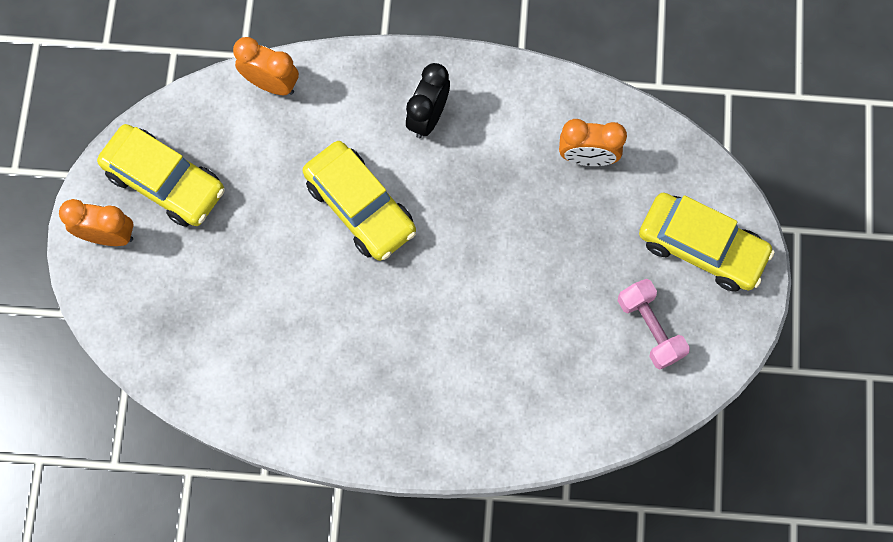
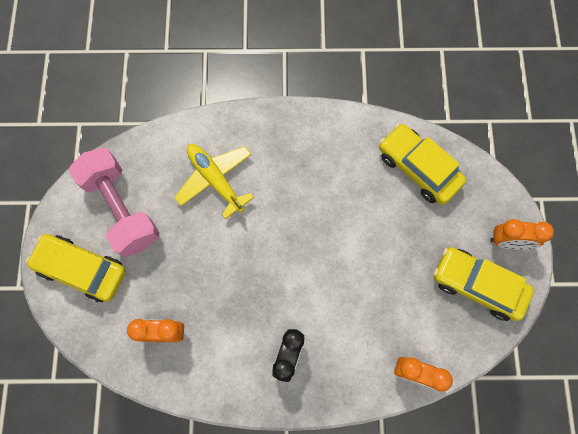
camera: 175 degrees right, 0 degrees up
yellow car [303,141,416,261] -> yellow car moved to [379,124,466,205]
pink dumbbell [618,279,690,369] -> pink dumbbell [69,148,159,257], size x1.73
none -> yellow plane [174,144,254,219]

